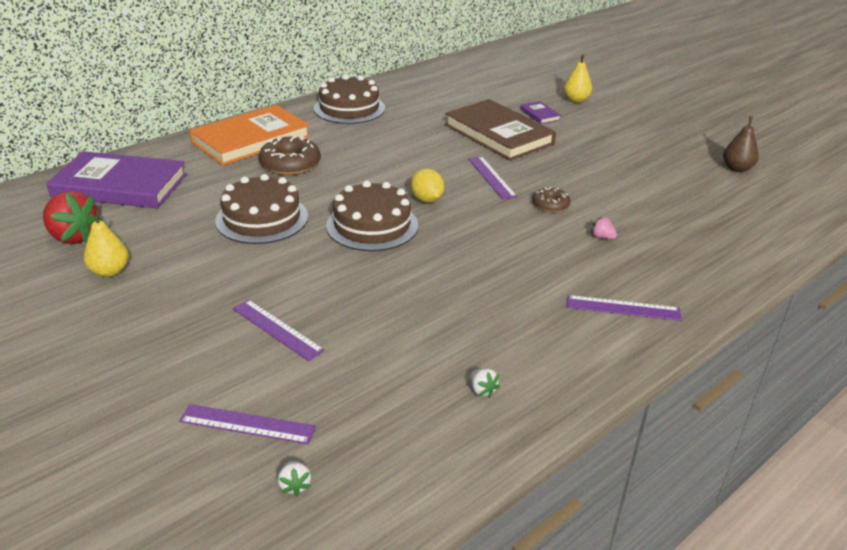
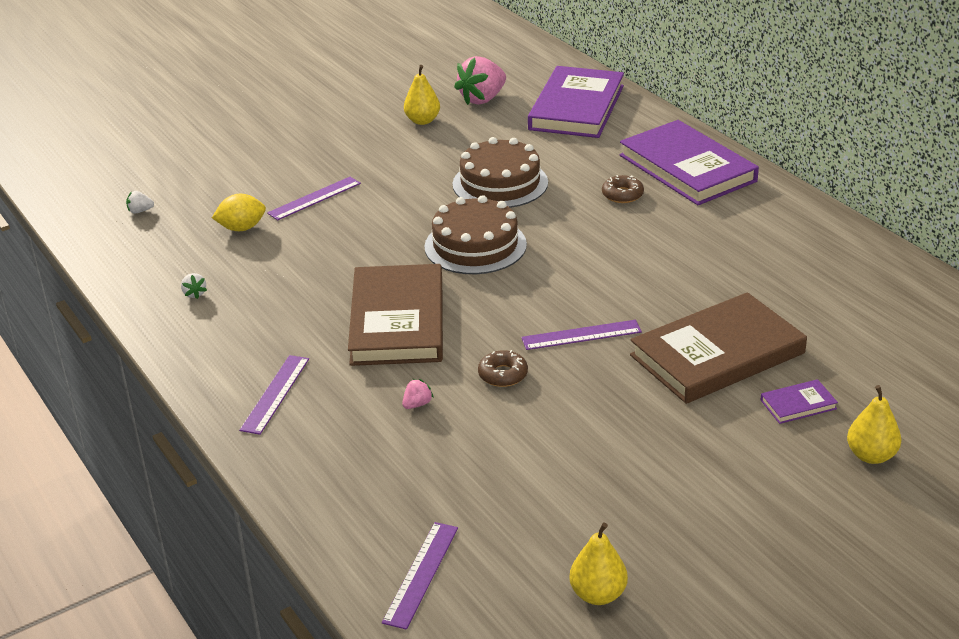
camera: 100 degrees right, 0 degrees up
red strawberry [43,191,103,244] -> pink strawberry [454,56,506,105]
purple ruler [179,404,316,444] -> purple ruler moved to [382,522,458,630]
orange book [189,105,310,166] -> purple book [620,120,759,205]
brown donut [259,136,321,175] -> brown donut [602,175,644,203], size x0.58
brown cake [314,75,385,124] -> none
yellow lemon [410,168,444,203] -> yellow lemon moved to [212,194,266,231]
white strawberry [470,368,500,397] -> white strawberry turned 90 degrees counterclockwise [181,273,207,299]
brown pear [723,116,759,172] -> yellow pear [569,522,628,605]
none -> brown book [348,264,443,366]

